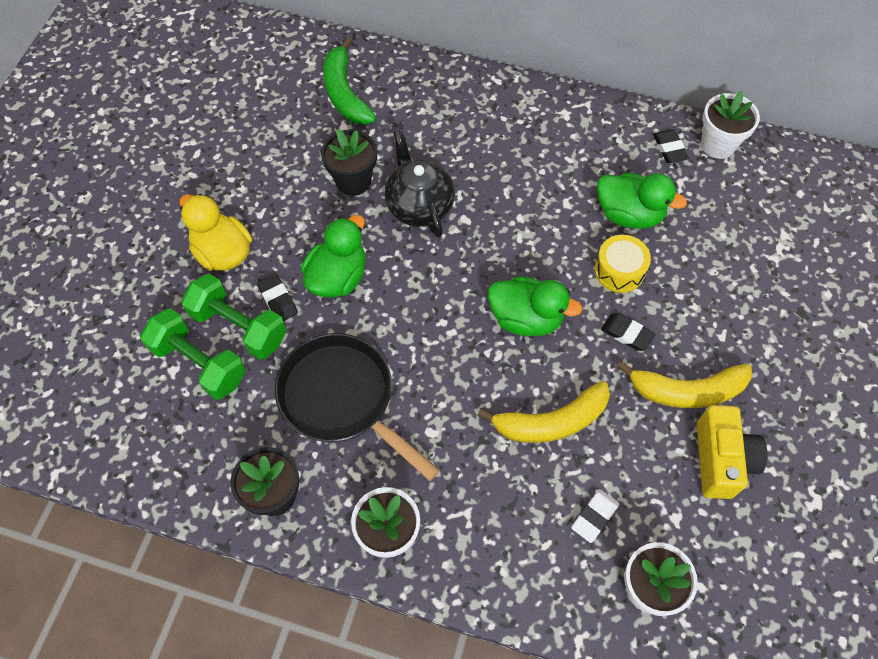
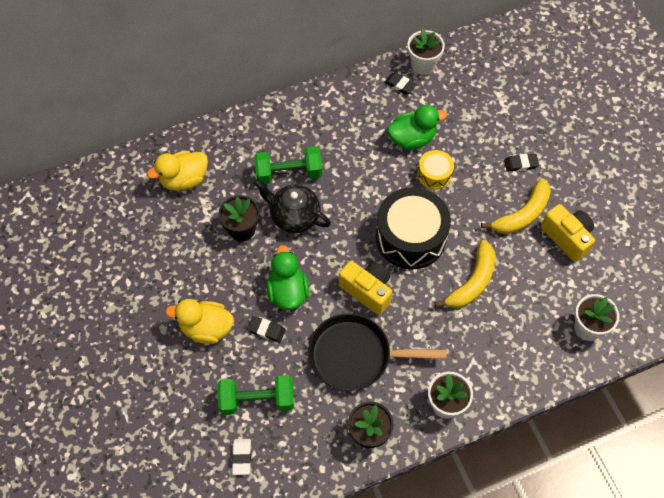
camera: 40 degrees left, 0 degrees up
green dumbbell [181,274,287,360] -> green dumbbell moved to [254,146,322,184]
green banana [323,37,376,125] -> yellow duck [147,151,208,191]
green duck [488,276,582,336] -> black drum [376,187,451,270]
white eraser [571,489,619,543] -> white eraser moved to [232,439,251,475]
black eraser [601,313,655,351] -> black eraser moved to [504,154,539,172]
none -> yellow camera [339,261,392,315]

